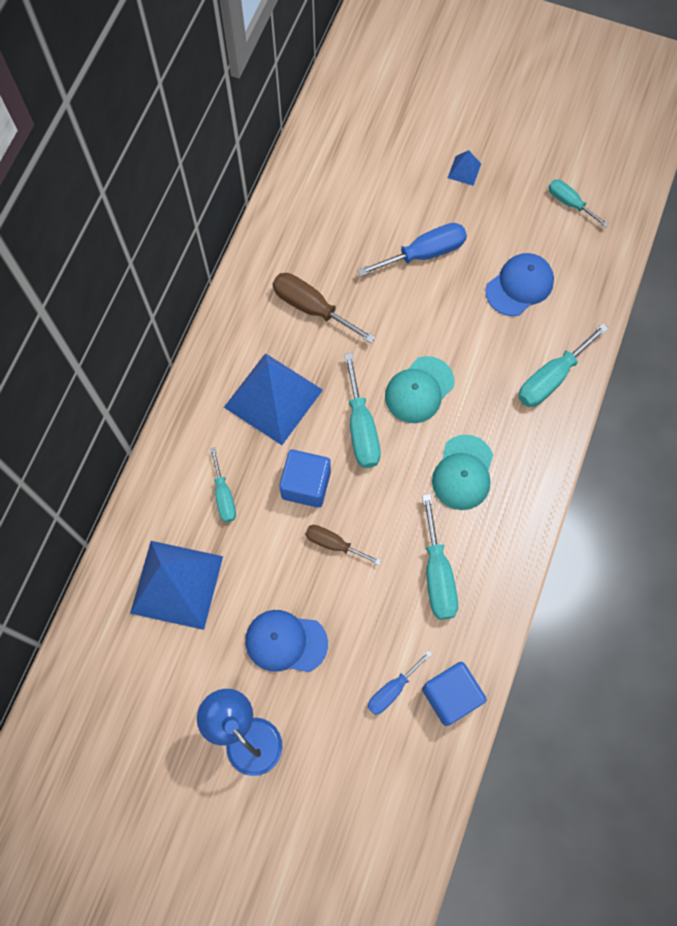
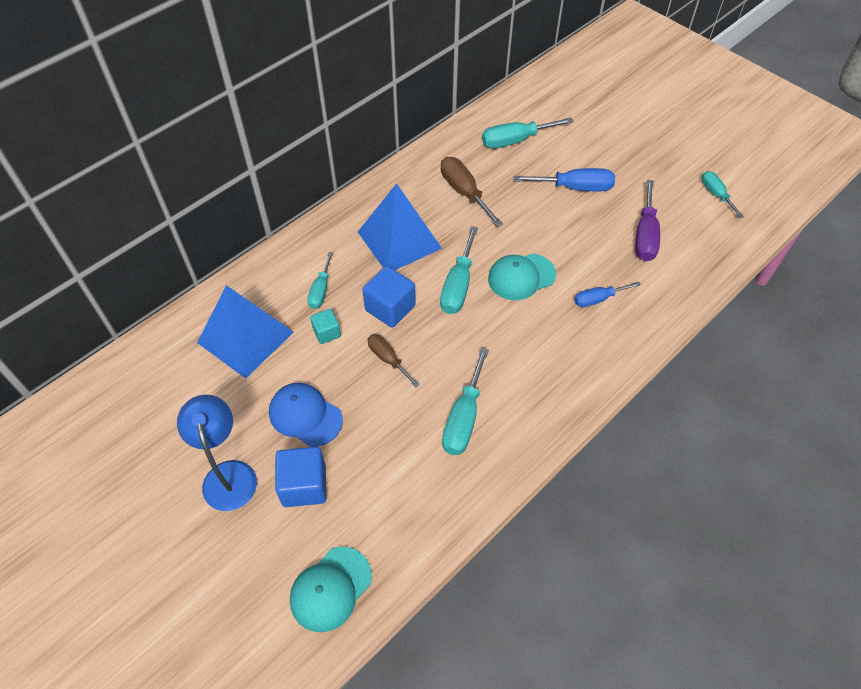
camera: 25 degrees right, 15 degrees down
blue screwdriver [368,650,432,715] -> blue screwdriver moved to [574,281,641,307]
blue cube [422,662,487,726] -> blue cube moved to [275,447,327,507]
turquoise cap [432,435,493,510] -> turquoise cap moved to [290,547,372,632]
blue pyramid [448,150,481,186] -> none
blue cap [485,253,554,316] -> purple screwdriver [635,180,660,261]
turquoise screwdriver [518,323,609,407] -> turquoise screwdriver moved to [482,117,574,148]
none -> turquoise cube [310,309,341,344]

